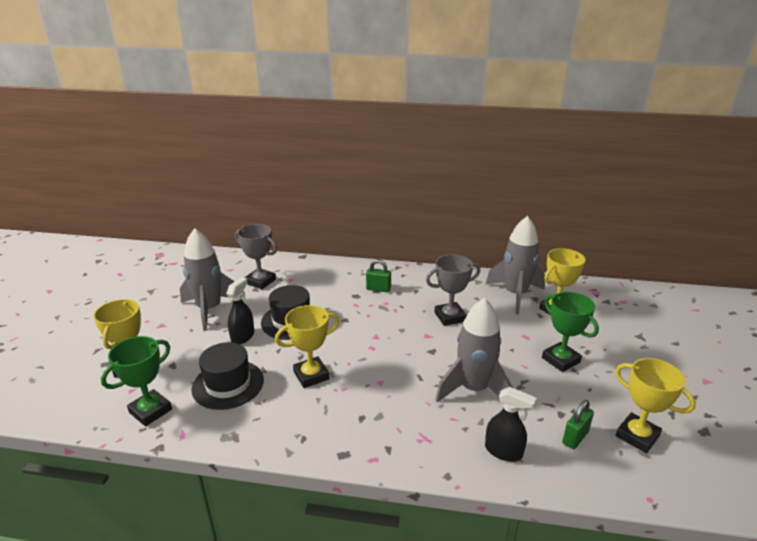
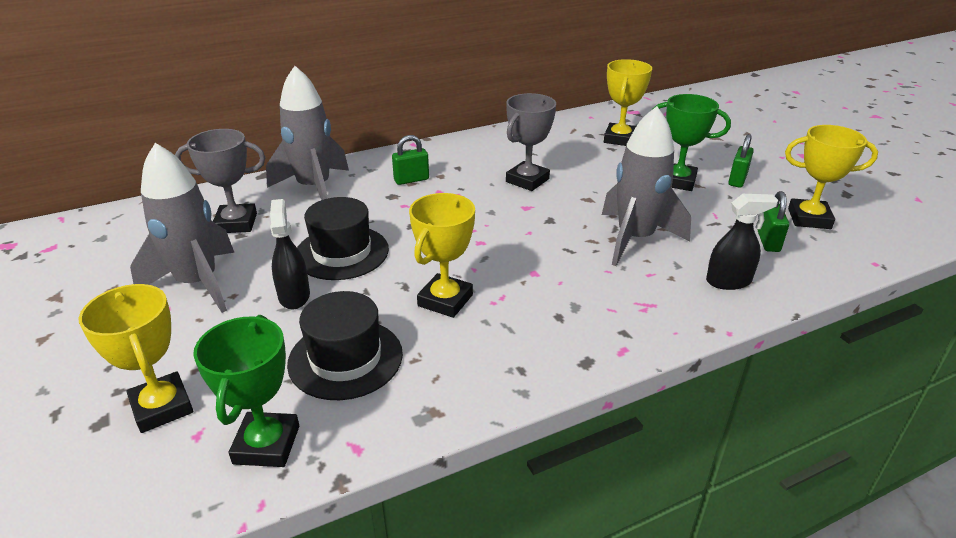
camera: 35 degrees left, 5 degrees up
grey rocket [485,216,545,315] -> grey rocket moved to [266,66,349,200]
none -> green padlock [728,134,754,188]

